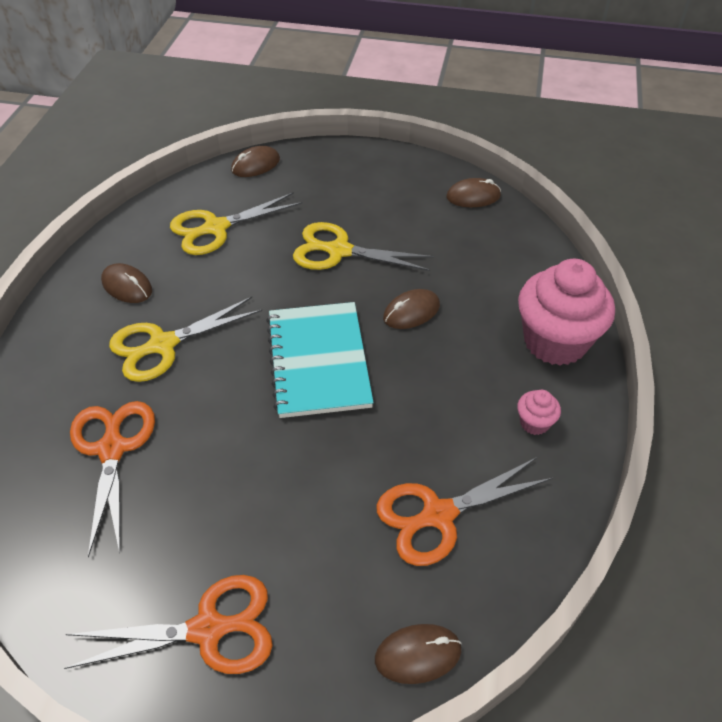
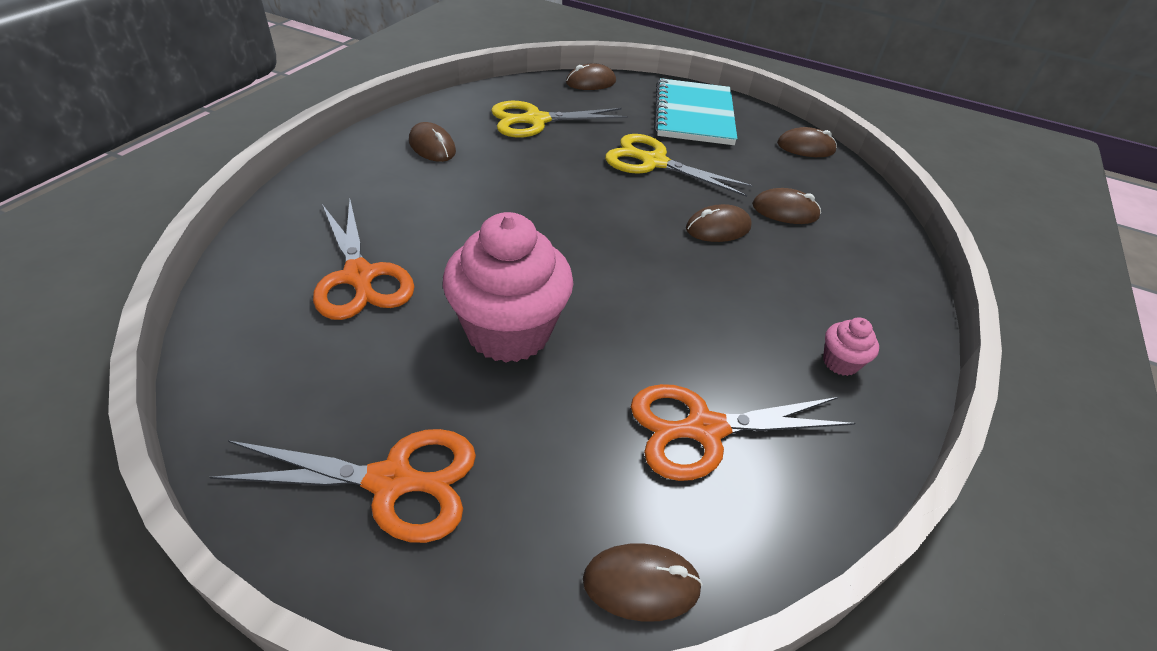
camera: 10 degrees right, 5 degrees down
orange scissors [70,401,155,558] -> orange scissors turned 150 degrees clockwise [313,200,415,320]
yellow scissors [109,297,262,382] -> none
turquoise notebook [266,302,374,418] -> turquoise notebook moved to [654,78,737,145]
pink cupcake [518,259,615,366] -> pink cupcake moved to [443,212,573,363]
none -> brown mouse [752,188,821,224]

